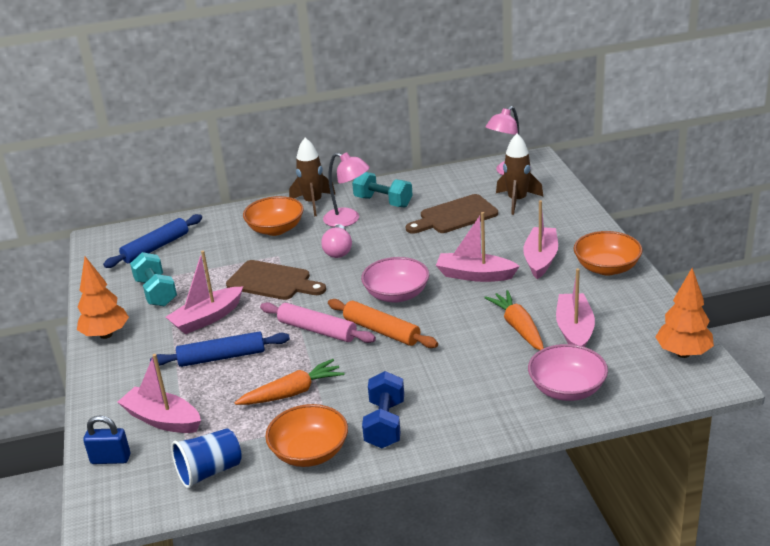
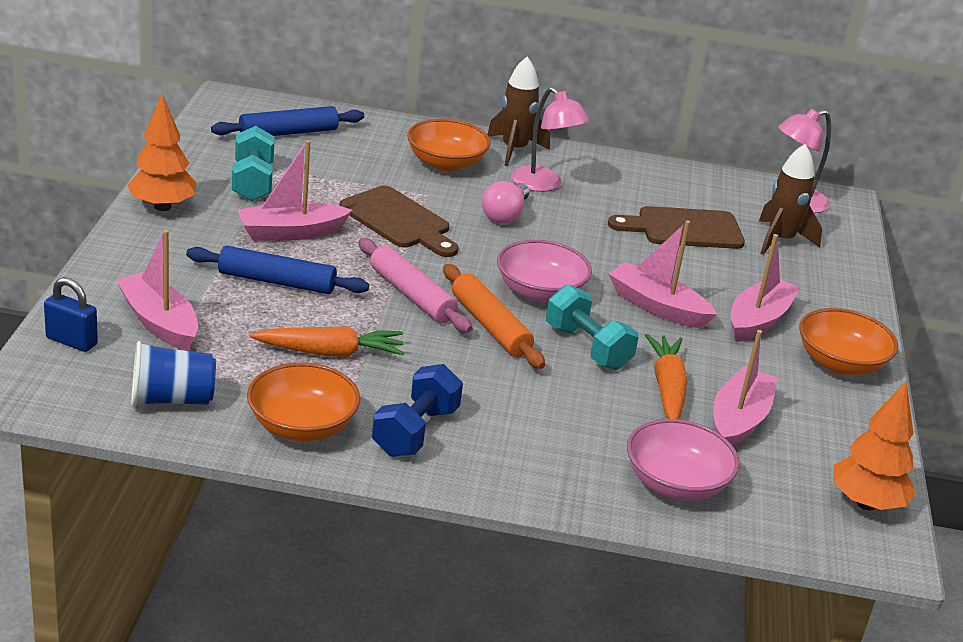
camera: 15 degrees right, 0 degrees up
turquoise dumbbell [352,172,413,207] -> turquoise dumbbell moved to [546,284,639,370]

